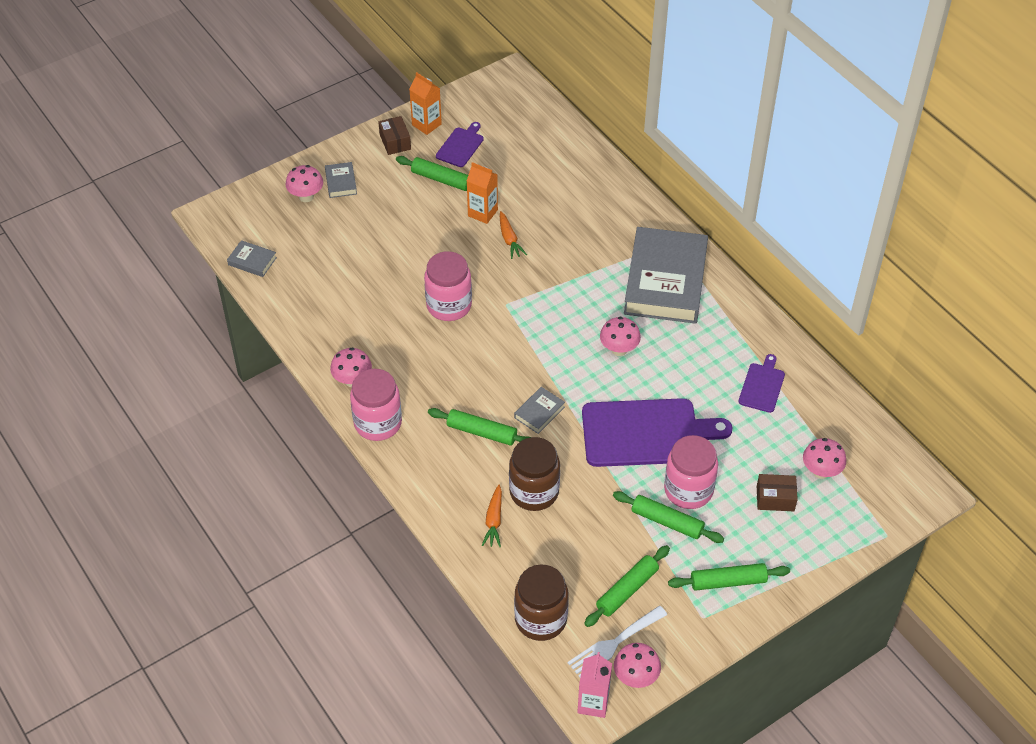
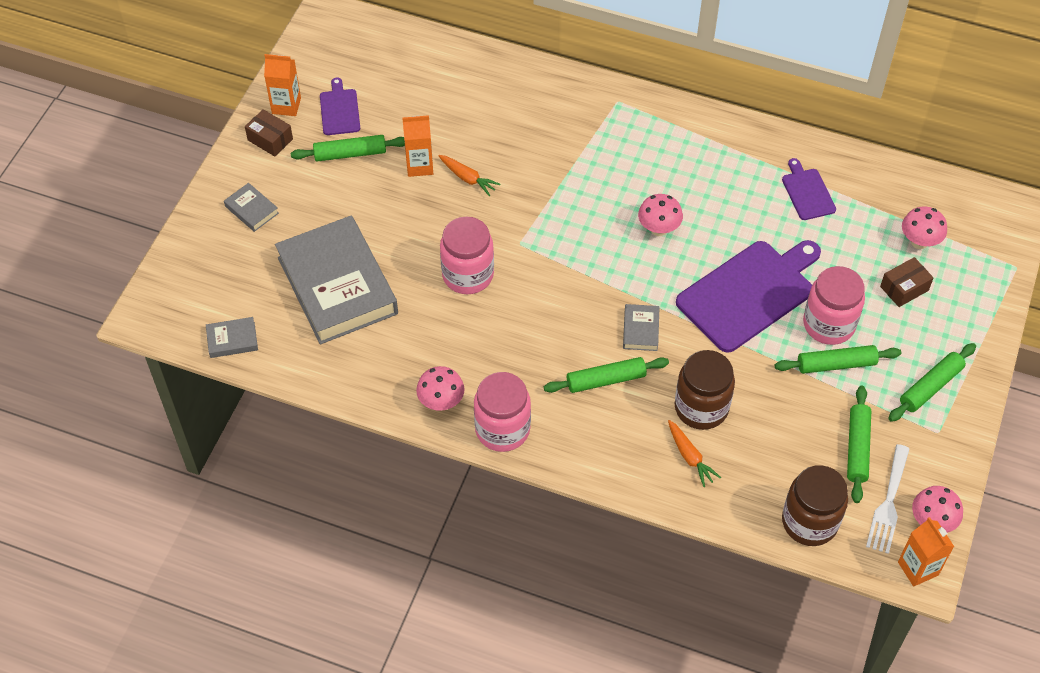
camera: 35 degrees left, 5 degrees up
pink mushroom [286,165,323,202] -> none
pink carton [577,652,612,718] -> orange carton [898,517,954,587]
grey book [624,227,708,324] -> grey book moved to [275,215,398,344]

